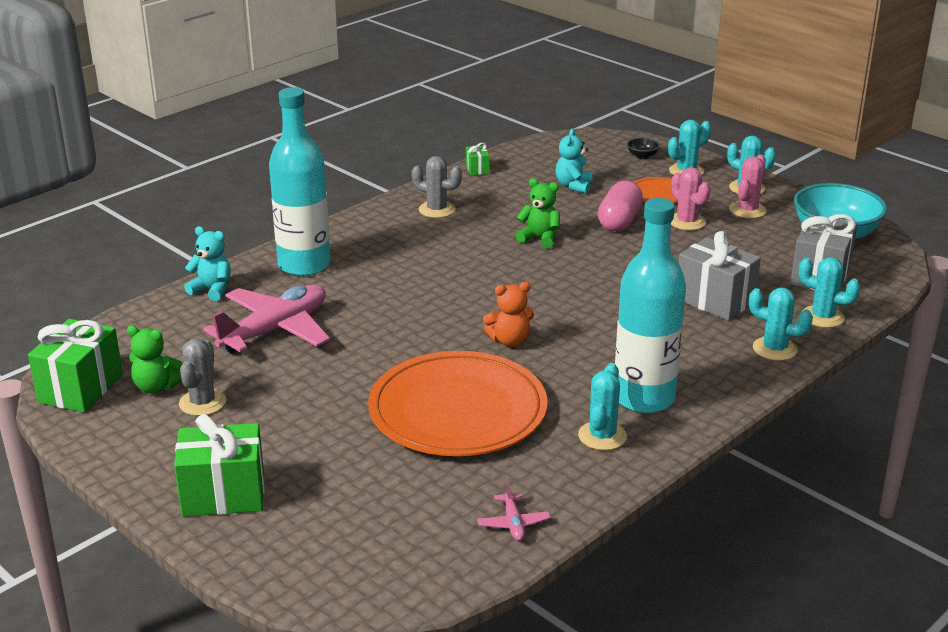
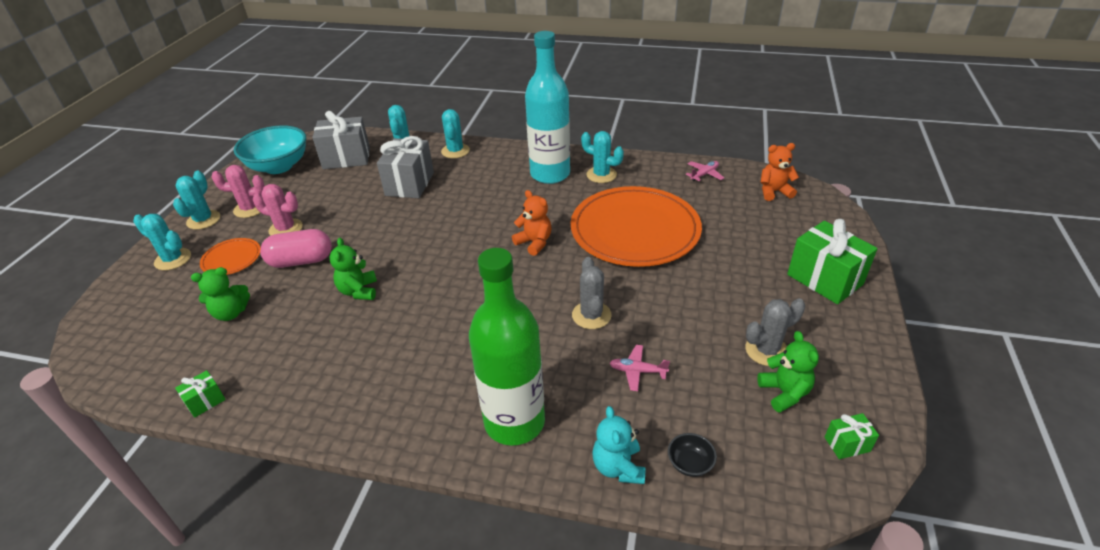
camera: 120 degrees left, 10 degrees up
green gift [28,319,123,413] -> green gift [825,413,879,459], size x0.47
pink plane [203,284,330,354] -> pink plane [610,345,670,391], size x0.42
turquoise bottle [269,87,331,276] -> green bottle [469,248,545,446]
grey cactus [412,156,462,218] -> grey cactus moved to [572,257,612,329]
turquoise teddy bear [556,129,593,194] -> green teddy bear [191,267,250,321]
turquoise cactus [578,363,627,450] -> turquoise cactus turned 45 degrees clockwise [581,131,624,183]
black bowl [627,137,660,159] -> black bowl moved to [668,433,717,477]
pink cactus [671,167,710,230] -> pink cactus turned 75 degrees clockwise [253,184,303,236]
none -> orange teddy bear [760,143,799,201]

